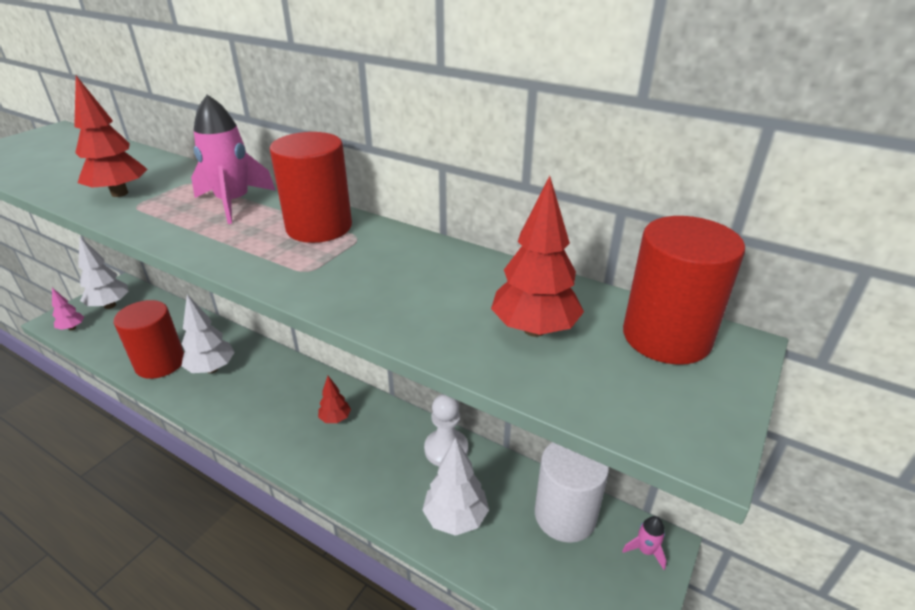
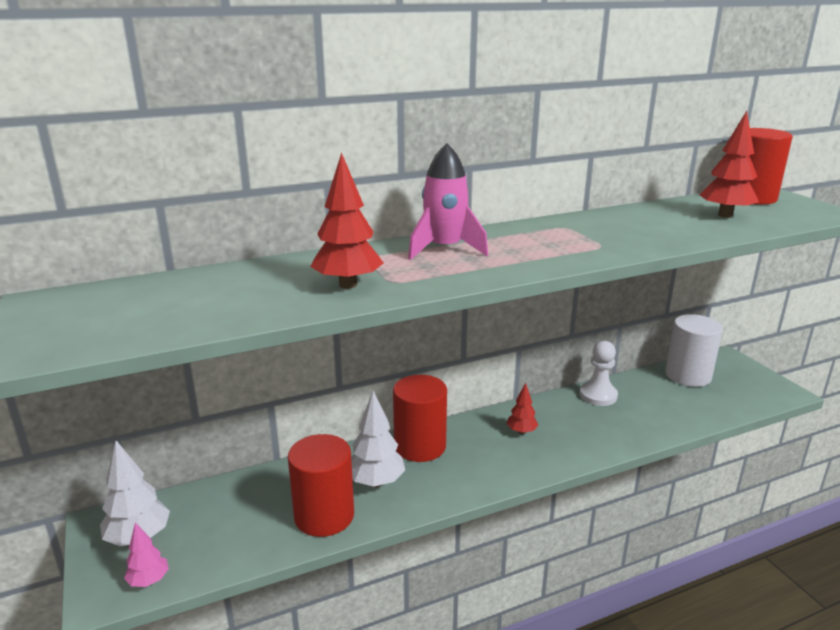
camera: 55 degrees left, 10 degrees down
red cylinder [270,132,352,243] -> red cylinder moved to [393,375,447,462]
white tree [422,438,489,536] -> none
pink rocket [622,516,666,570] -> none

